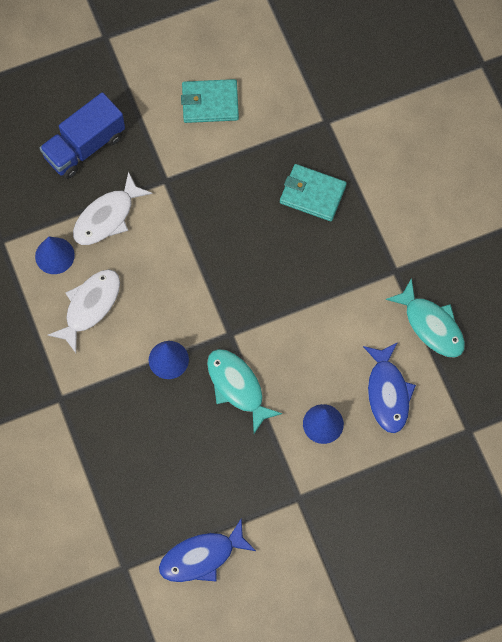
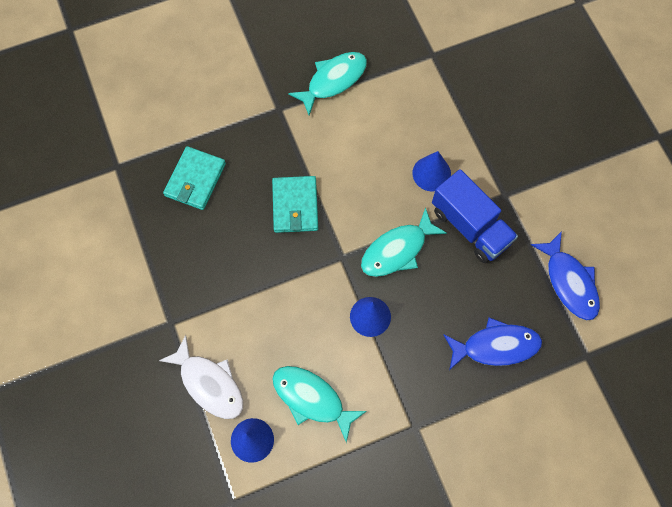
camera: 90 degrees left, 0 degrees up
blue truck [40,92,125,179] -> blue truck moved to [432,169,518,263]
white fish [48,269,120,353] -> turquoise fish [272,366,367,443]
turquoise wallet [181,79,239,123] -> turquoise wallet moved to [272,176,318,233]
blue fish [363,342,416,433] -> blue fish moved to [443,318,542,370]

